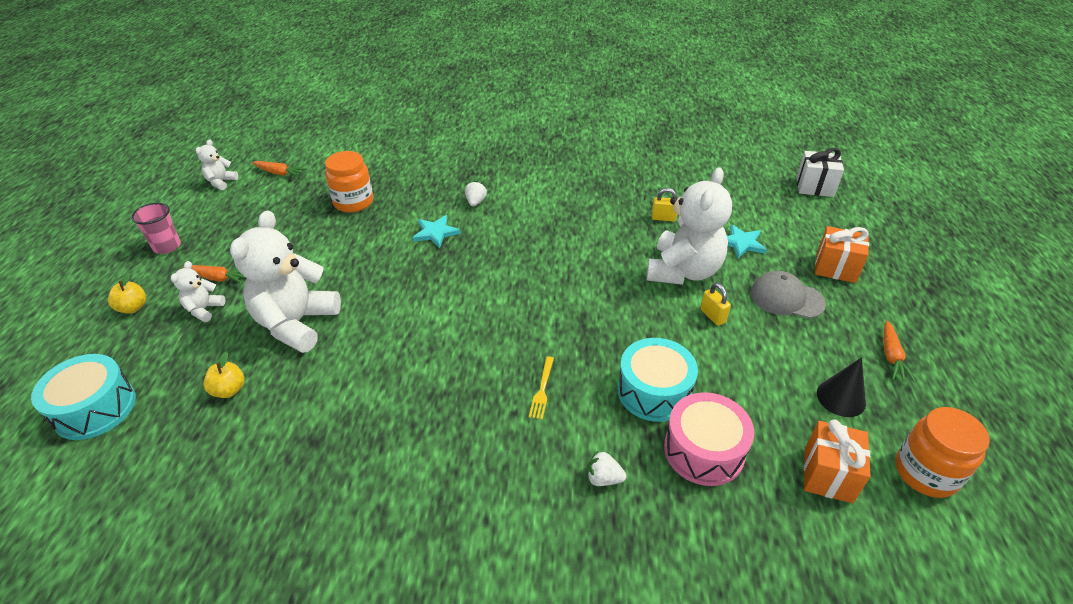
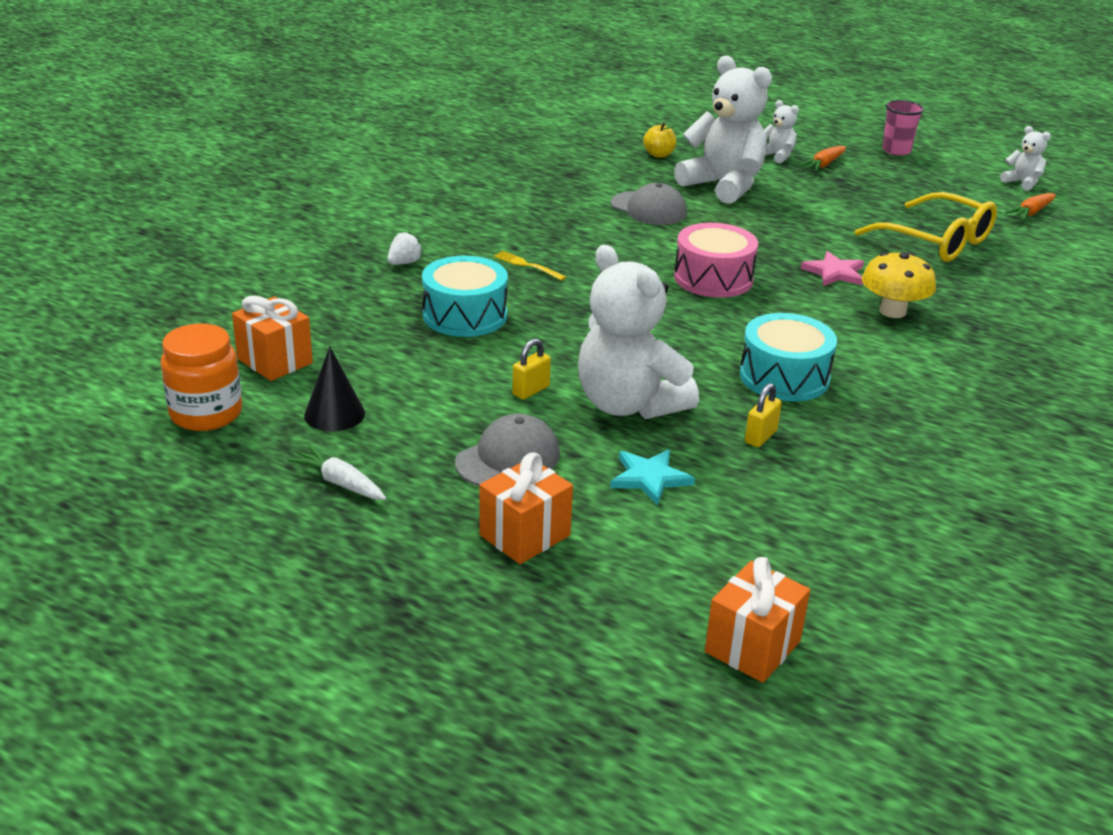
camera: 115 degrees right, 10 degrees down
turquoise drum [31,354,136,440] -> turquoise drum moved to [739,313,837,402]
yellow apple [108,272,146,313] -> none
orange jar [325,151,373,213] -> yellow glasses [855,192,997,262]
turquoise star [413,215,461,248] -> pink star [801,251,864,286]
white strawberry [465,181,487,206] -> yellow mushroom [862,252,936,318]
pink drum [664,392,754,486] -> pink drum moved to [674,223,758,298]
yellow padlock [700,283,731,326] -> yellow padlock turned 45 degrees counterclockwise [512,339,551,400]
white gift [796,148,844,197] -> orange gift [705,557,810,683]
orange carrot [883,321,916,383] -> white carrot [288,446,386,500]
none -> grey cap [611,183,687,225]

